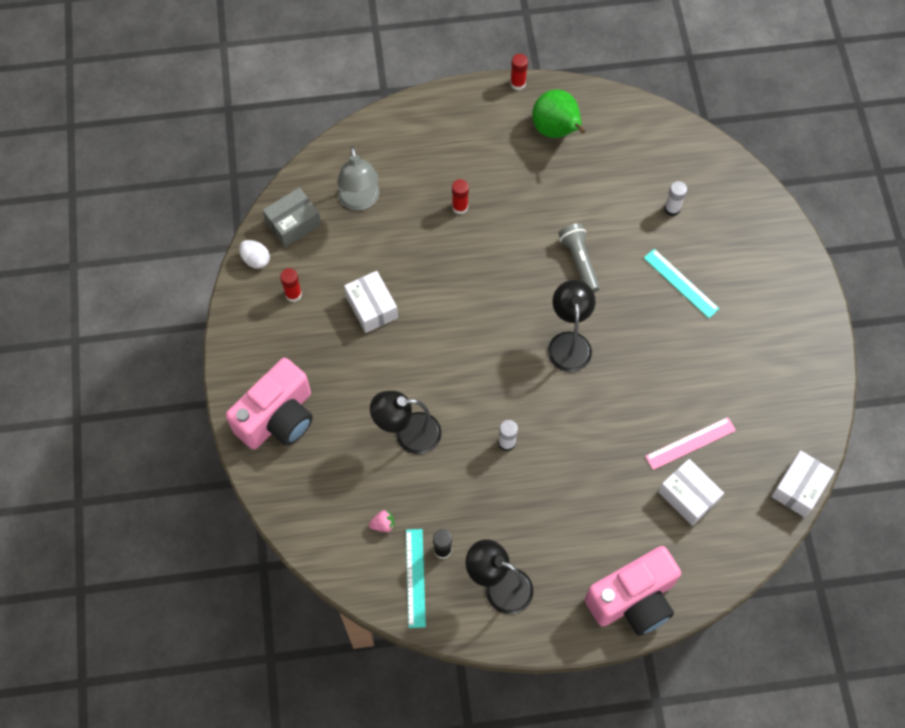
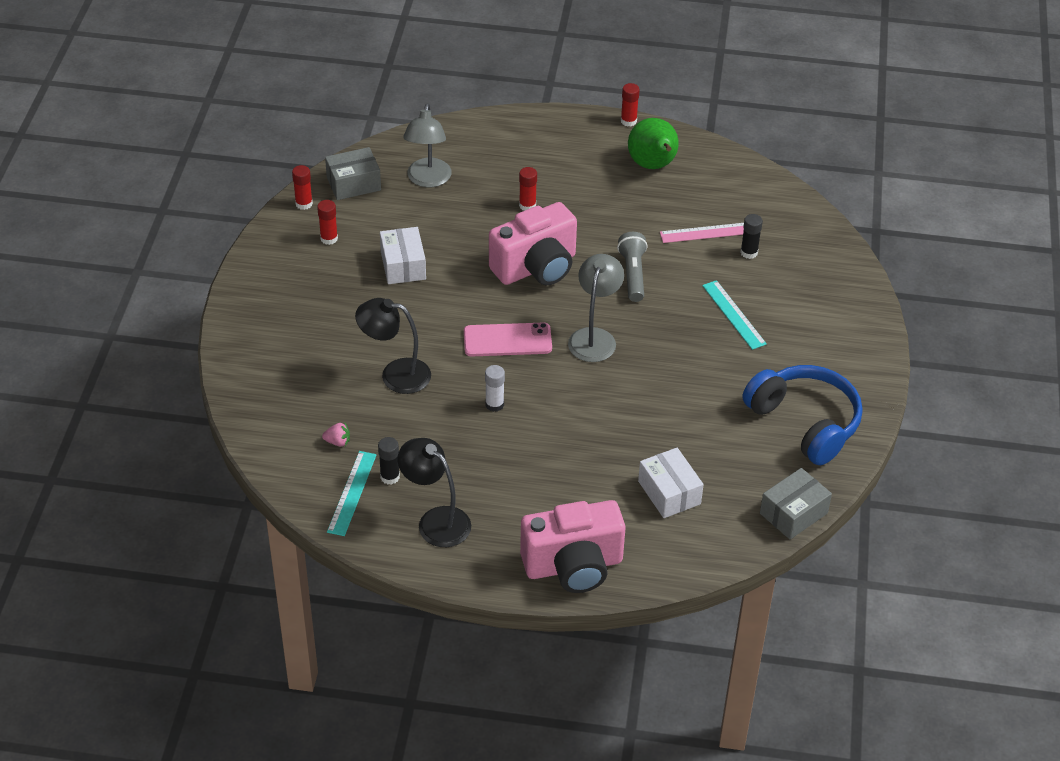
camera: 15 degrees right, 20 degrees down
pink camera [226,358,313,449] -> pink camera moved to [489,202,577,285]
white egg [239,240,270,269] -> red glue stick [292,165,313,210]
black lamp [548,280,596,372] -> grey lamp [568,254,624,362]
pink ruler [645,417,736,470] -> pink ruler moved to [660,223,744,243]
white glue stick [664,181,687,216] -> black glue stick [740,214,763,259]
white box [771,451,835,517] -> grey box [760,468,832,539]
none -> pink phone [464,323,552,356]
none -> blue headphones [743,365,863,465]

